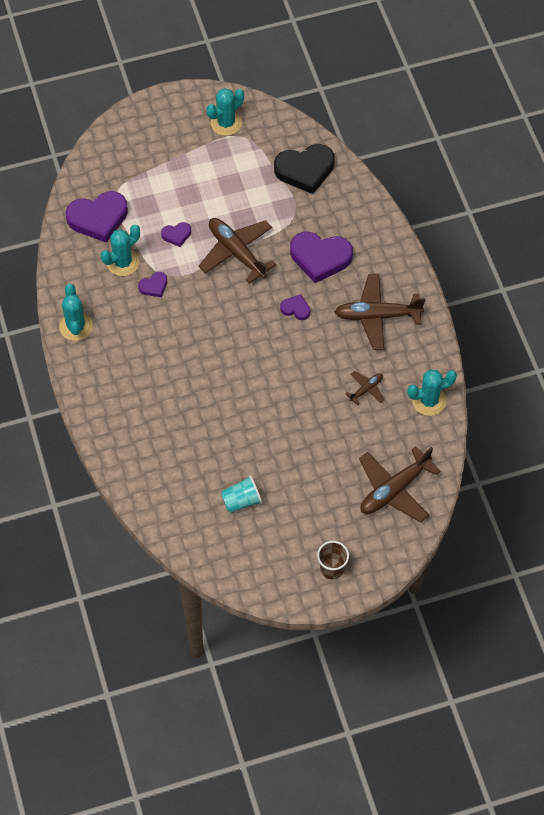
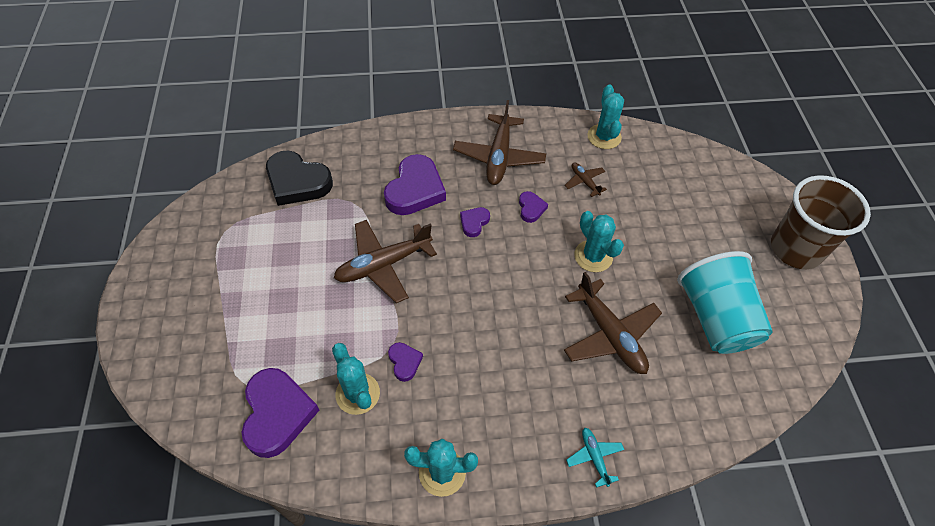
camera: 80 degrees left, 5 degrees down
purple heart [161,222,191,247] -> purple heart moved to [519,191,548,223]
turquoise cactus [207,88,244,136] -> turquoise cactus moved to [574,211,624,272]
turquoise cup [221,475,262,513] -> turquoise cup [677,251,773,354], size x2.01
black heart [274,144,335,194] -> black heart turned 120 degrees clockwise [266,150,333,206]
brown cup [317,541,349,579] -> brown cup [771,175,871,269], size x2.01
brown plane [359,446,441,522] -> brown plane moved to [564,272,662,374]
none -> turquoise plane [566,428,624,488]

